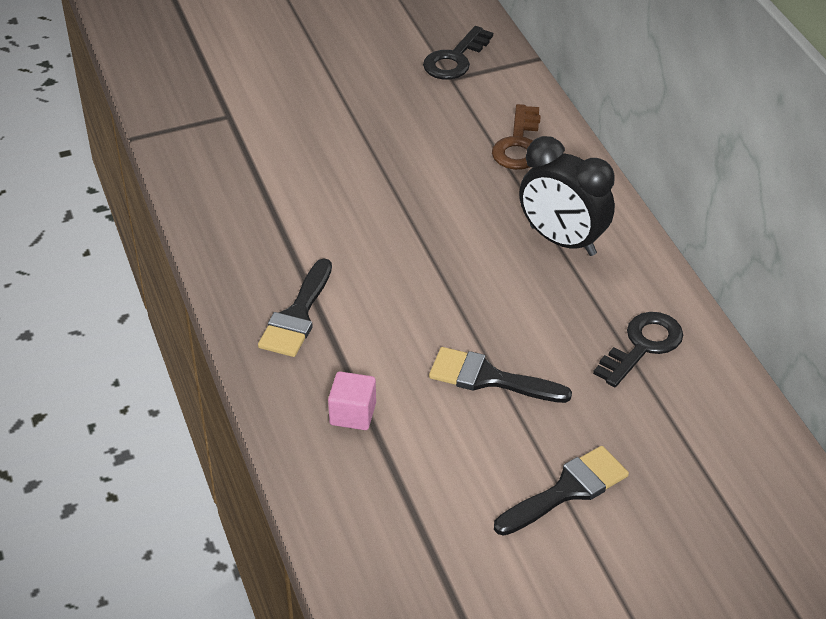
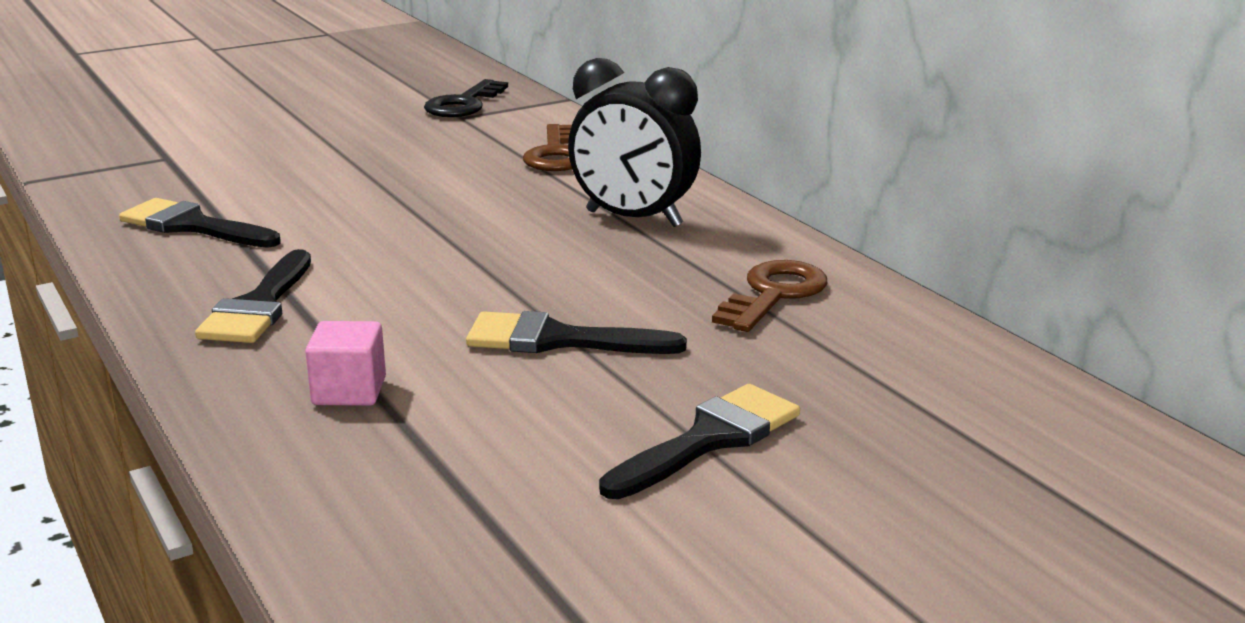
camera: 10 degrees left, 20 degrees down
black key [593,312,683,387] -> brown key [712,260,827,332]
none -> black brush [119,198,281,248]

